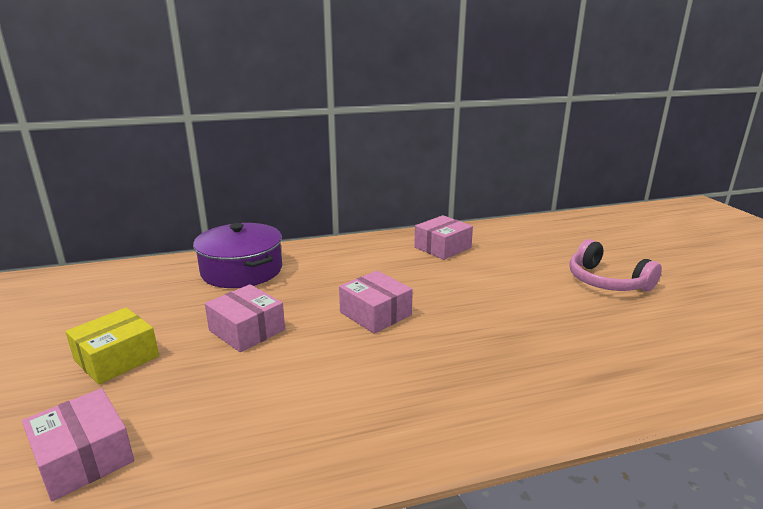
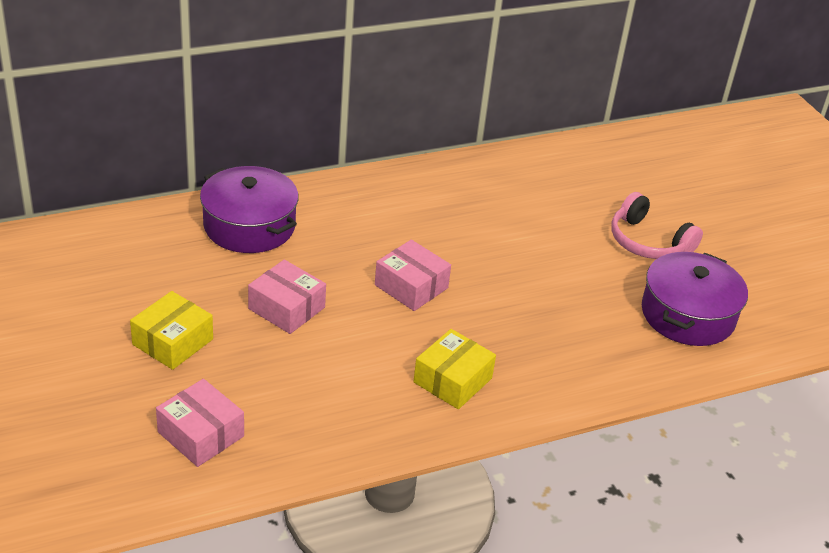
camera: 10 degrees left, 15 degrees up
pink box [414,215,473,260] -> none
none -> yellow box [414,329,496,409]
none -> purple pot [642,252,748,346]

